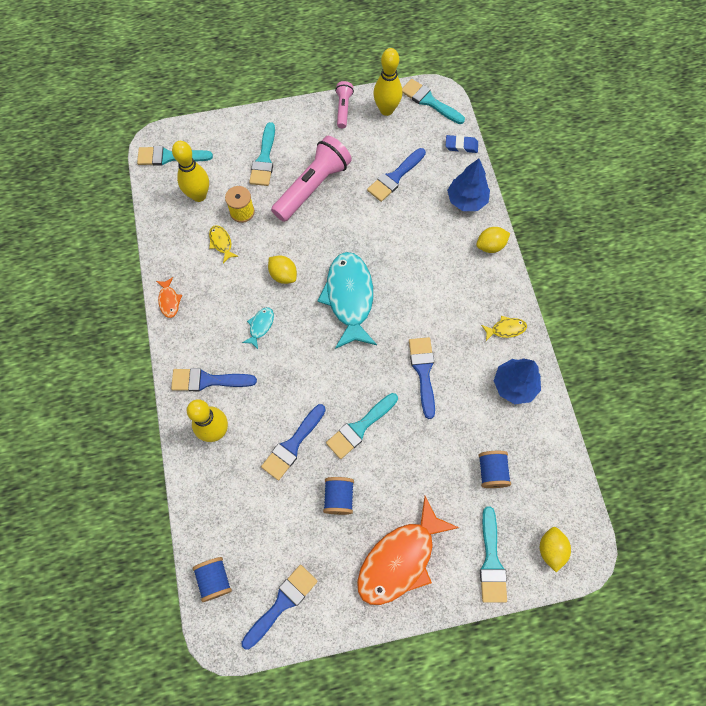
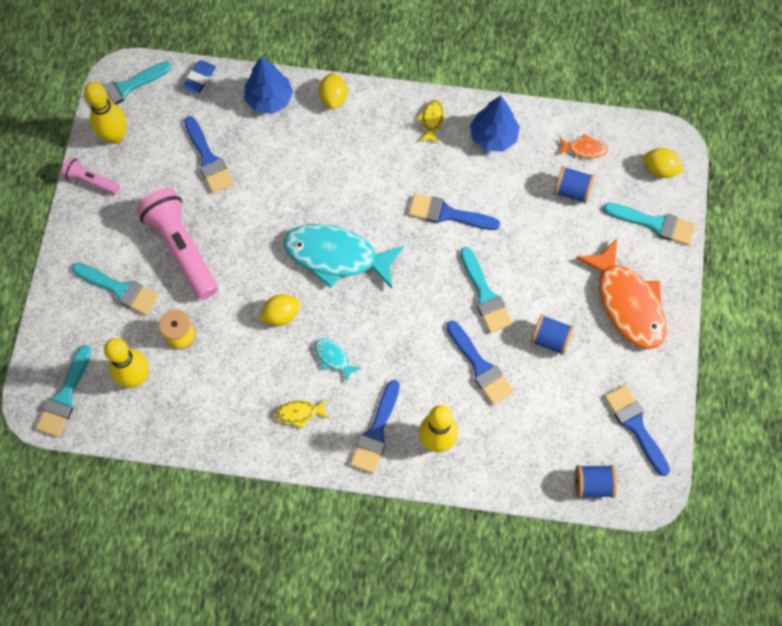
camera: 70 degrees left, 0 degrees up
orange fish [156,277,182,318] -> orange fish moved to [559,134,608,158]
yellow fish [209,225,239,263] -> yellow fish moved to [275,399,329,429]

